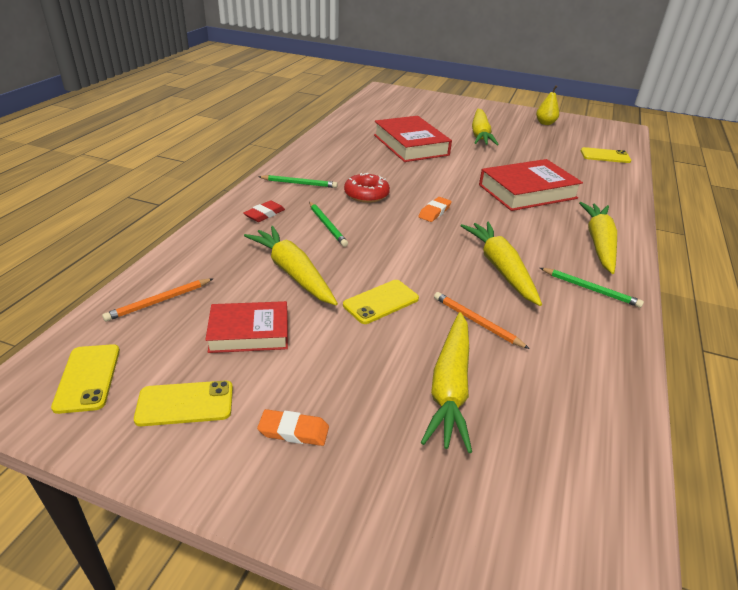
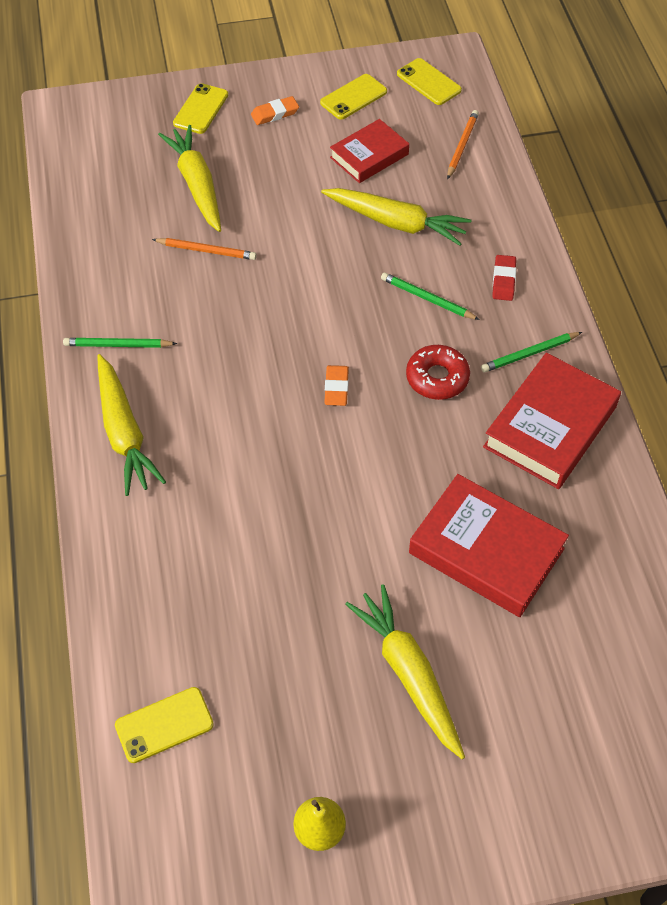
camera: 150 degrees right, 20 degrees up
yellow phone [343,280,419,324] -> yellow phone moved to [173,83,228,134]
yellow carrot [461,222,542,306] -> none
red book [479,159,583,211] -> red book moved to [483,353,621,489]

